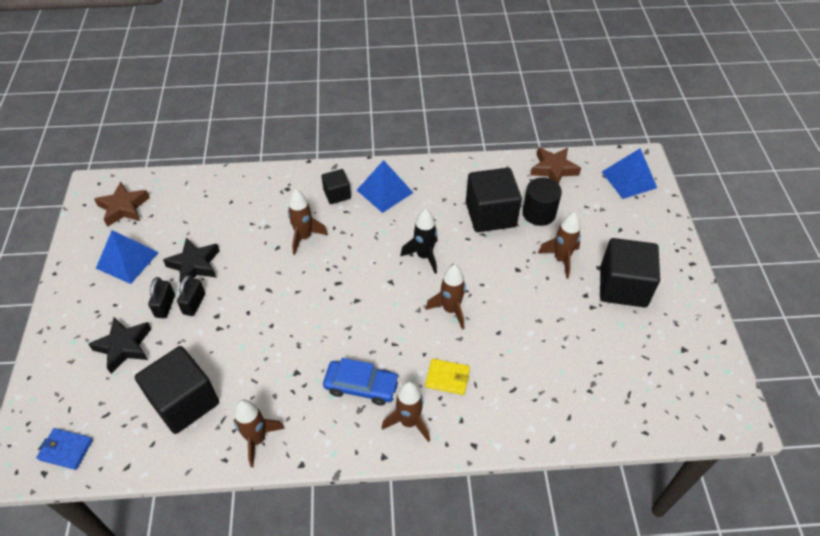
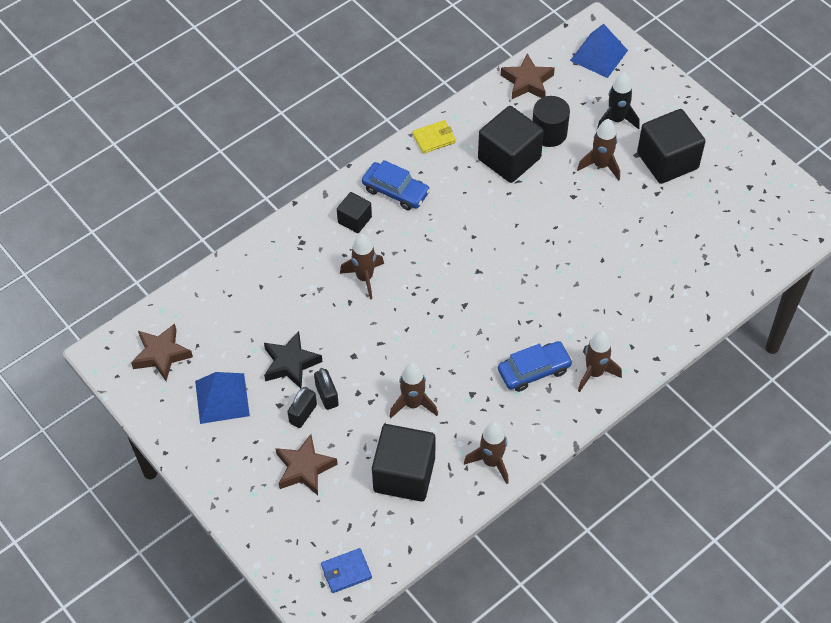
camera: 35 degrees left, 5 degrees up
black star [88,317,151,374] -> brown star [275,434,338,495]
black padlock [148,277,175,318] -> black padlock turned 60 degrees clockwise [287,387,317,428]
blue pyramid [357,160,413,213] -> blue car [362,160,430,210]
black rocket [400,209,438,274] -> black rocket moved to [597,72,640,129]
yellow wallet [425,359,470,395] -> yellow wallet moved to [412,120,456,154]
brown rocket [426,264,466,330] -> brown rocket moved to [389,363,438,418]

